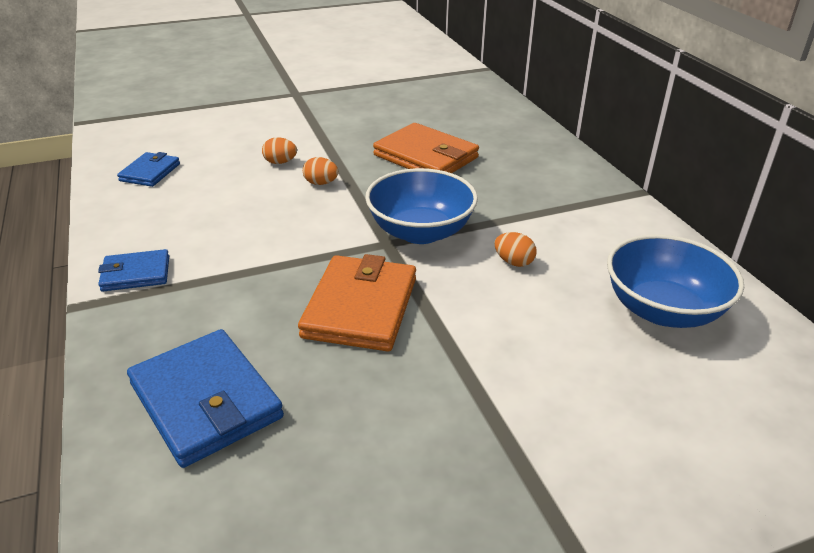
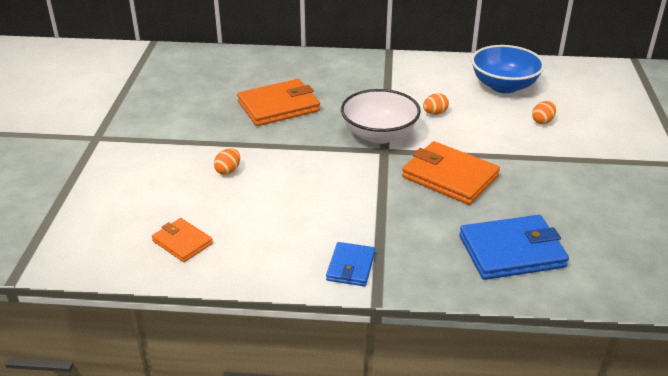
camera: 65 degrees left, 0 degrees up
blue wallet [117,152,180,187] -> orange wallet [152,218,213,262]
orange egg [303,157,339,185] -> orange egg moved to [532,101,556,124]
blue bowl [365,168,478,244] -> white bowl [341,89,421,144]

